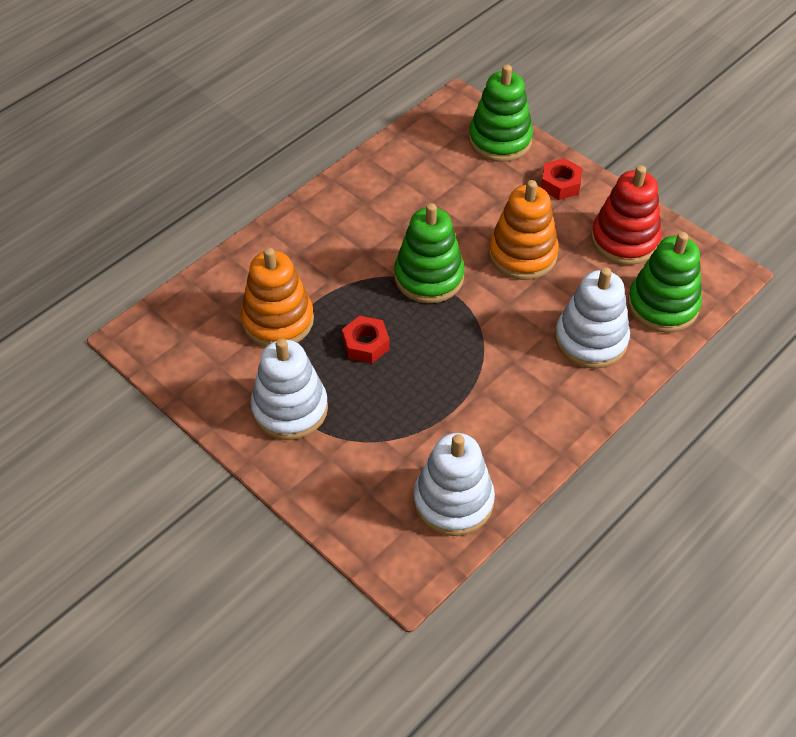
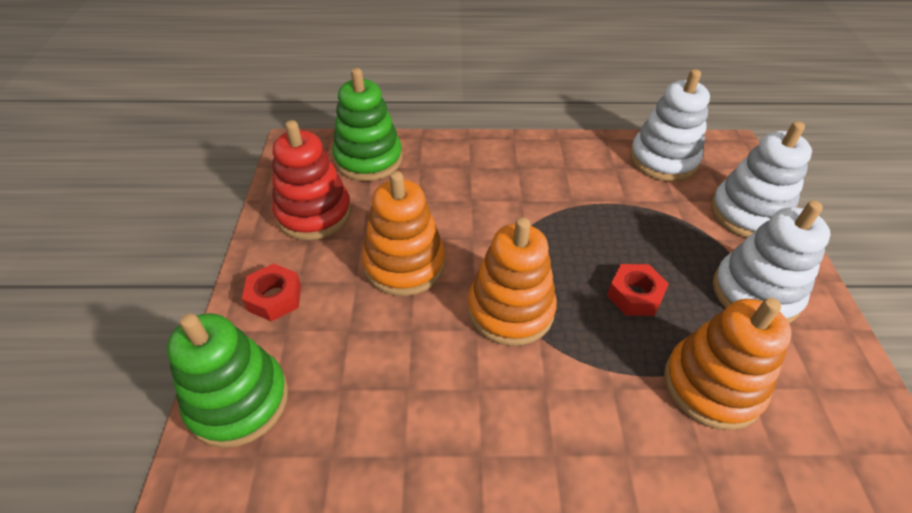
camera: 135 degrees left, 5 degrees down
green stacking toy [394,203,465,303] -> orange stacking toy [468,217,557,346]
white stacking toy [555,267,630,369] -> white stacking toy moved to [711,121,812,238]

